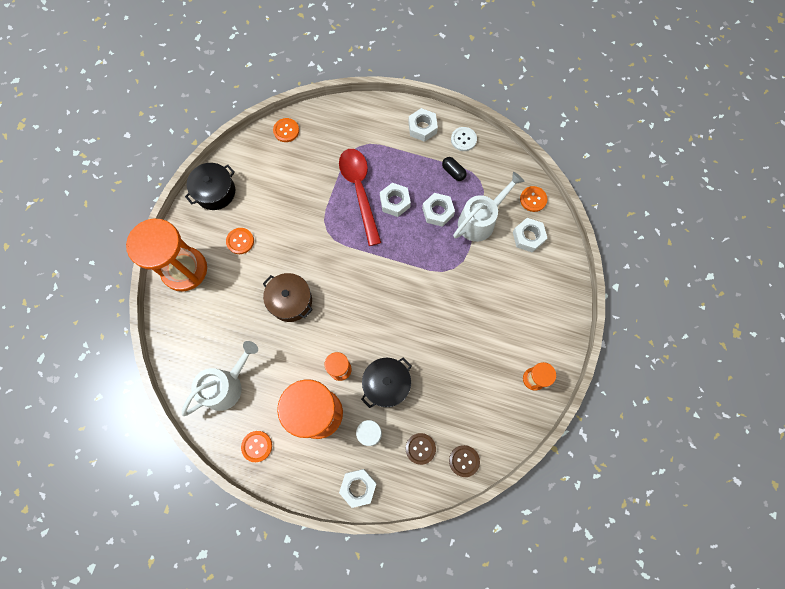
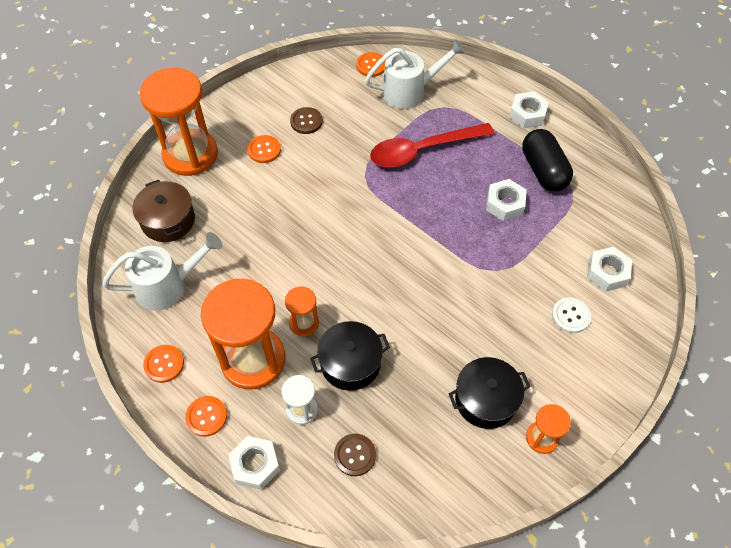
camera: 25 degrees right, 15 degrees down
black pot [185,163,235,210] -> black pot moved to [449,357,531,429]
brown pot [263,273,313,322] -> brown pot moved to [133,180,195,242]
red spoon [339,149,381,246] -> red spoon turned 120 degrees counterclockwise [370,123,494,167]
white nut [380,183,411,217] -> none
black capsule [442,157,466,181] -> black capsule [522,129,573,192], size x1.92
brown button [449,445,480,477] -> brown button moved to [290,107,323,134]
white button [451,127,477,151] -> white button moved to [552,298,591,333]
white watering can [453,172,524,242] -> white watering can moved to [365,39,465,109]
orange button [520,186,547,212] -> orange button moved to [185,396,227,437]

